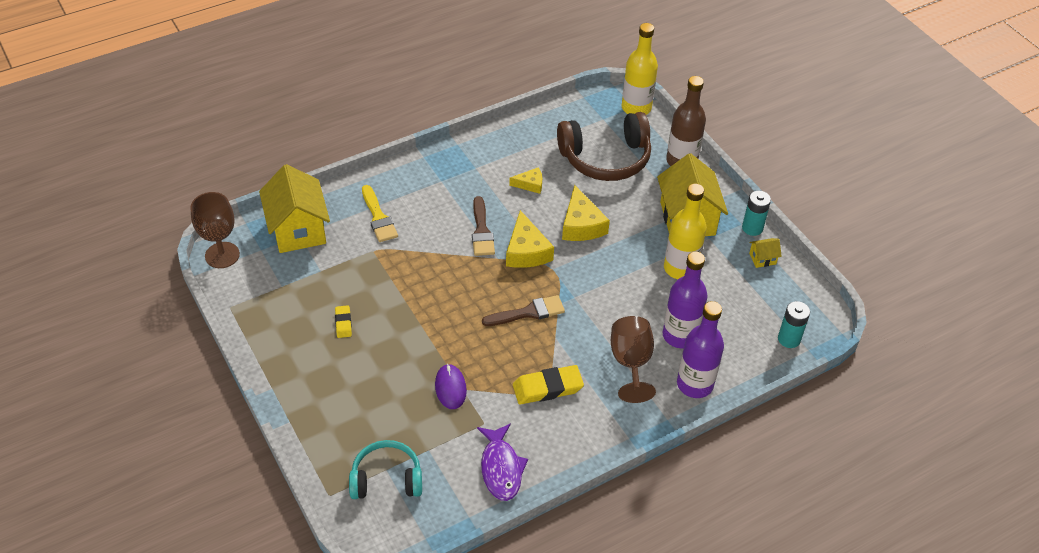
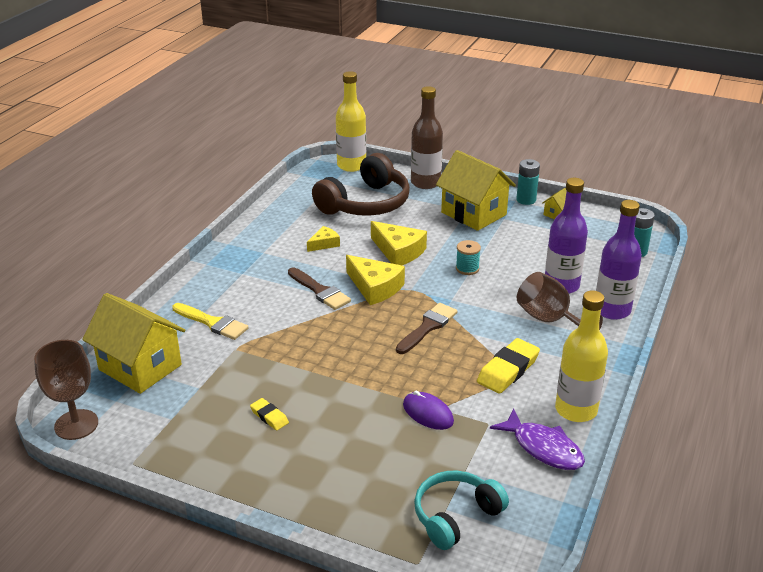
camera: 35 degrees left, 15 degrees down
yellow bottle [664,183,707,279] -> yellow bottle moved to [555,290,608,422]
none -> turquoise spool [456,240,481,275]

